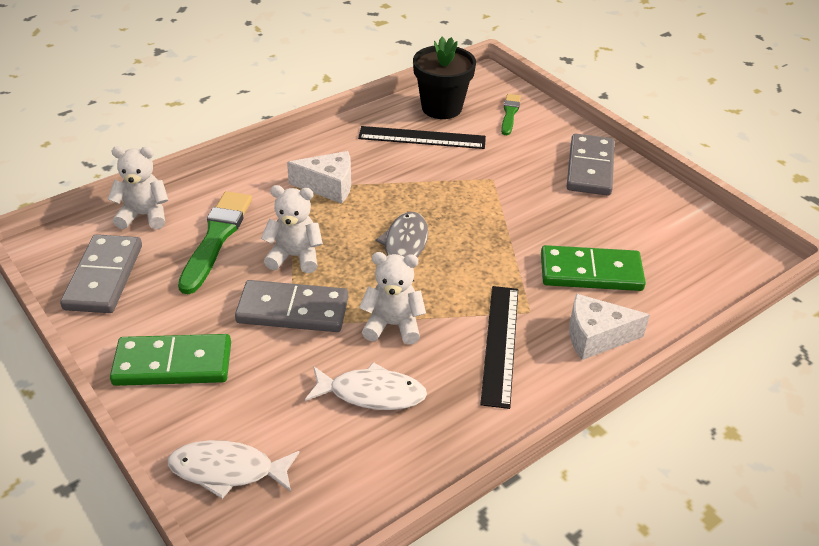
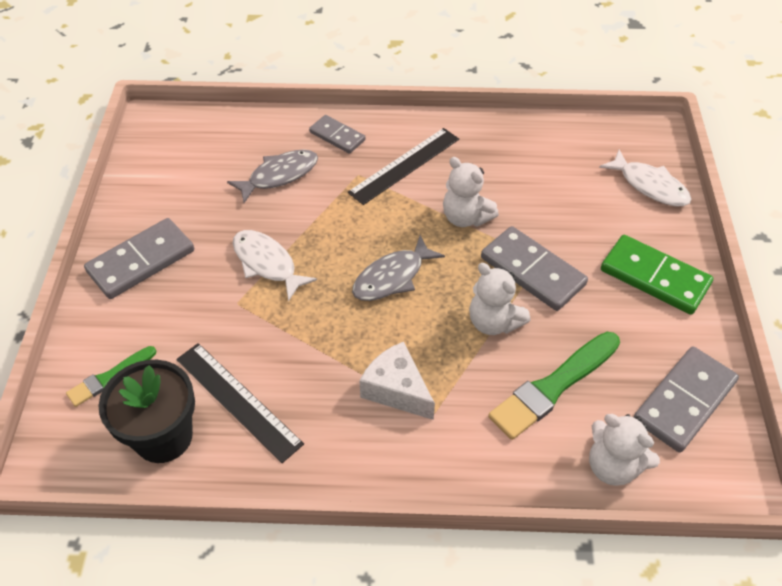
camera: 140 degrees left, 10 degrees up
white fish [305,362,427,410] -> white fish moved to [232,230,317,301]
green domino [541,245,646,291] -> grey fish [227,149,318,203]
white cheese [569,294,650,360] -> grey domino [309,115,366,154]

